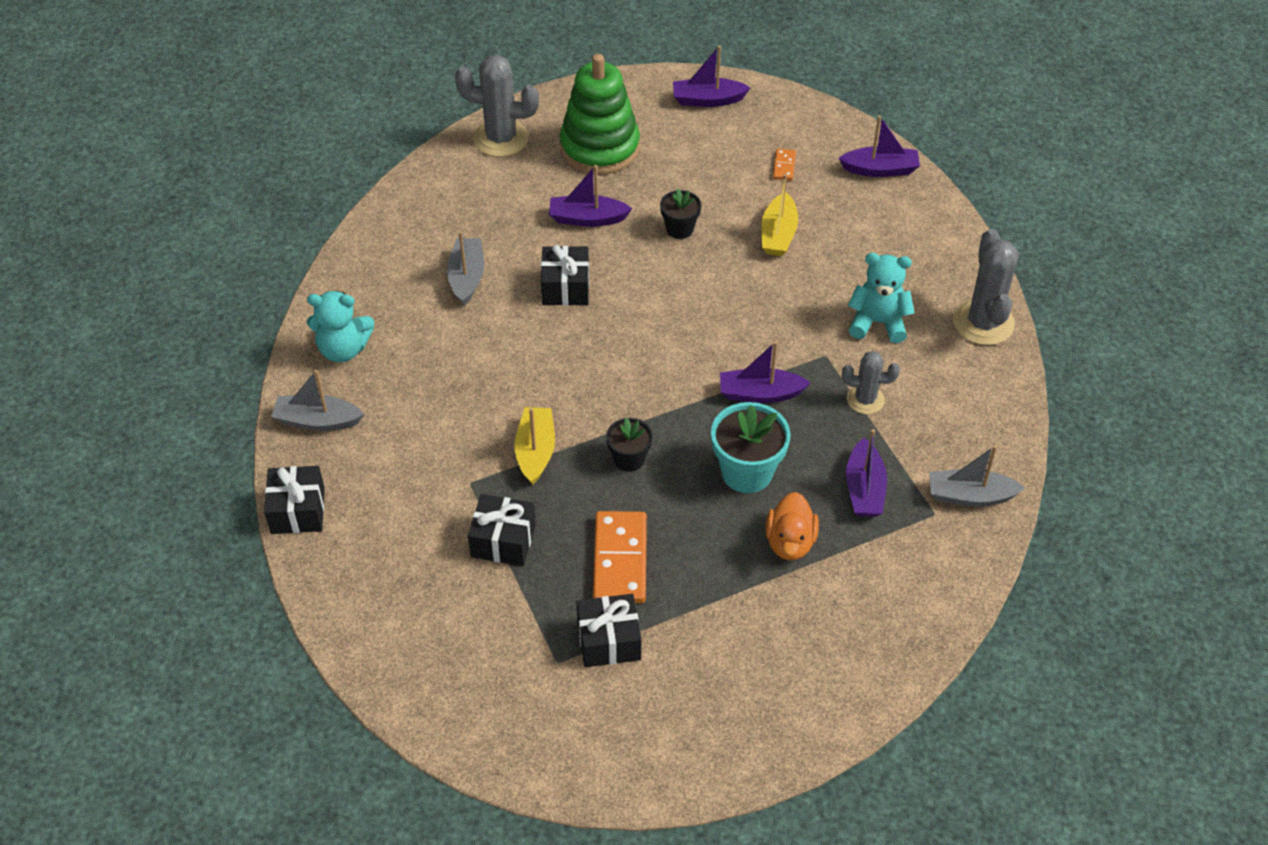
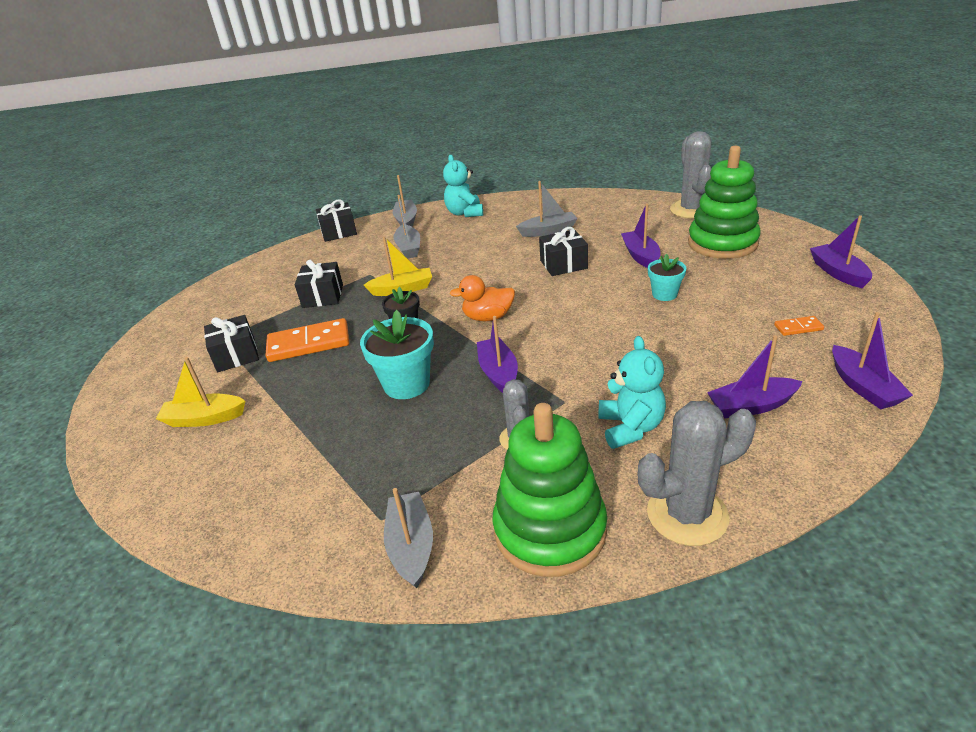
camera: 80 degrees right, 15 degrees down
black flower pot [660,189,702,239] -> turquoise flower pot [648,254,687,301]
yellow boat [761,174,798,256] -> yellow boat moved to [156,357,245,427]
orange duck [765,492,819,560] -> orange duck moved to [449,275,515,321]
purple boat [846,429,887,517] -> purple boat moved to [707,335,803,419]
none -> grey boat [393,195,420,259]
none -> green stacking toy [492,403,607,577]

